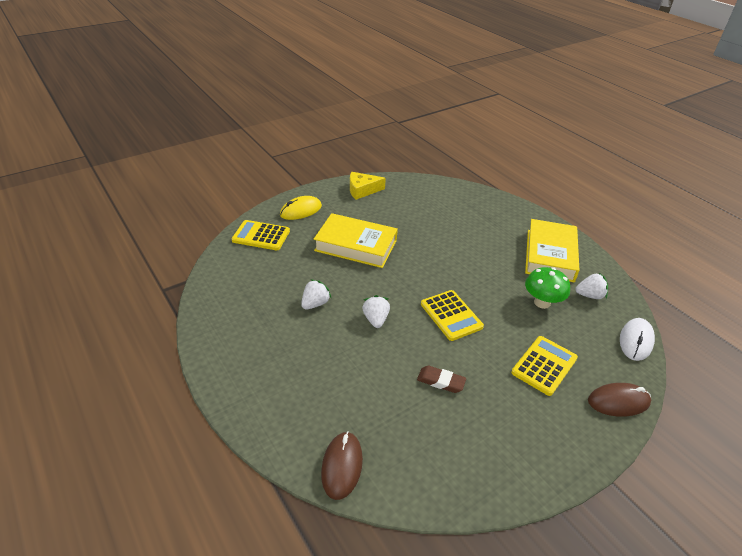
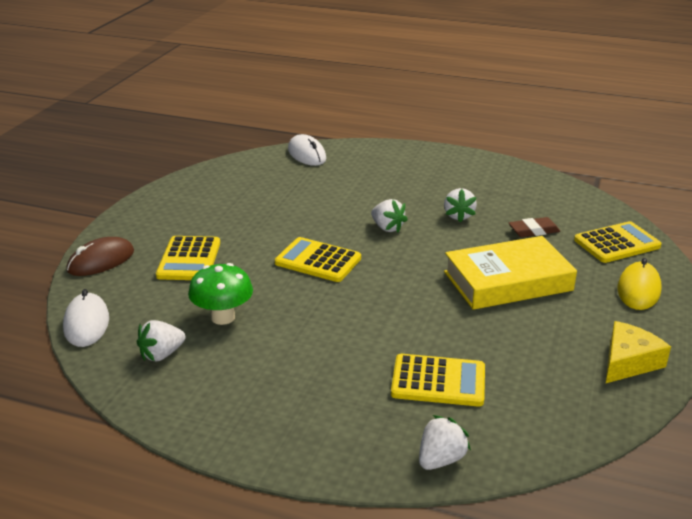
camera: 145 degrees right, 10 degrees down
brown mouse [321,431,363,500] -> white mouse [288,134,326,166]
brown eraser [417,366,466,393] -> brown eraser moved to [509,217,560,237]
yellow book [525,219,579,282] -> none
none -> yellow calculator [391,354,485,407]
none -> white strawberry [419,415,471,470]

